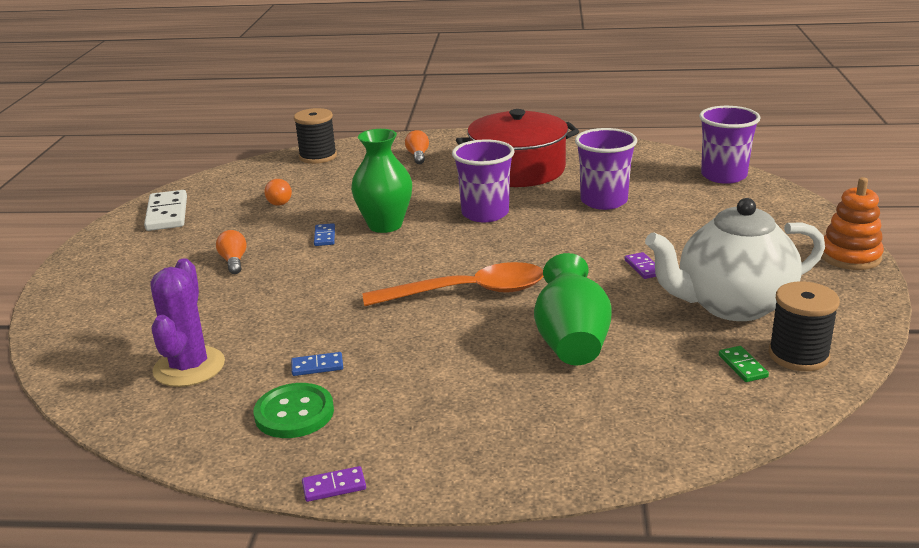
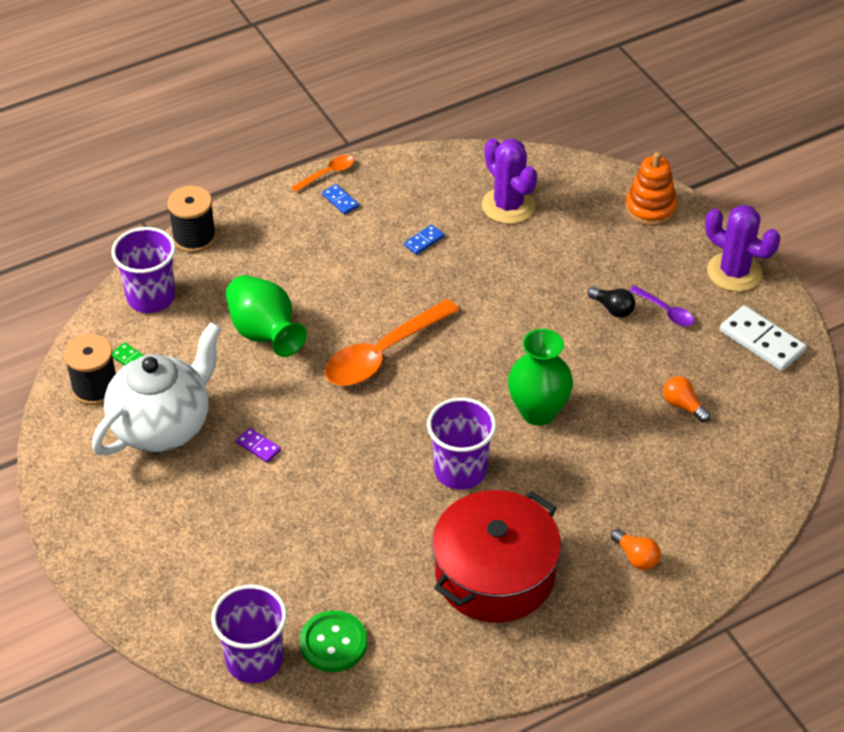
camera: 145 degrees right, 20 degrees up
orange light bulb [216,230,247,274] -> black light bulb [588,287,635,318]
green button [254,383,334,438] -> green button moved to [300,610,367,672]
black spool [294,108,337,164] -> black spool moved to [167,186,216,253]
purple domino [302,466,366,502] -> orange spoon [292,155,354,192]
blue domino [314,223,335,246] -> blue domino moved to [322,184,359,214]
purple cup [575,128,637,210] -> purple cup moved to [111,227,176,313]
orange stacking toy [821,177,884,270] -> orange stacking toy moved to [625,152,677,226]
none -> purple spoon [629,286,694,327]
none -> purple cactus [705,205,780,292]

